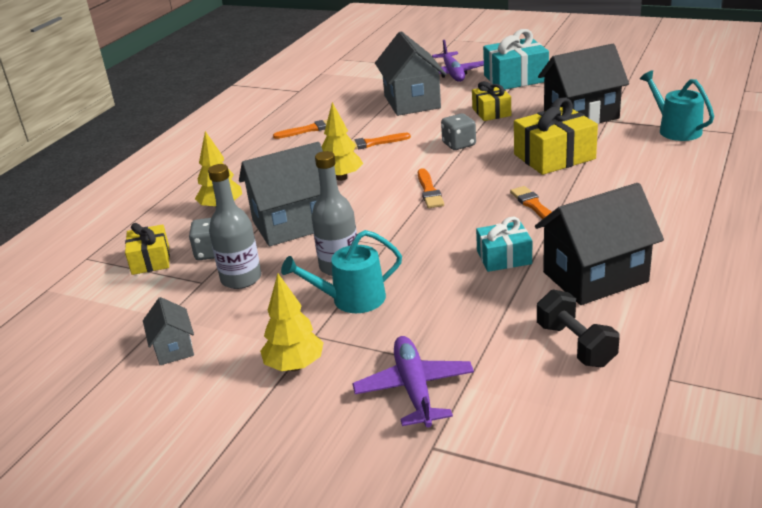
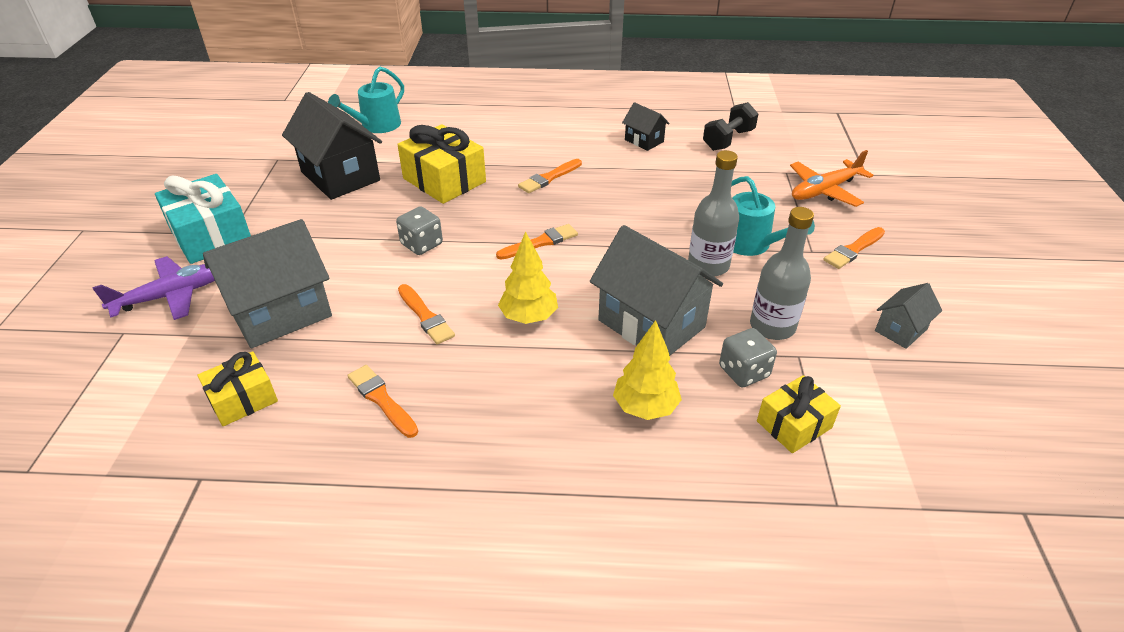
camera: 115 degrees left, 10 degrees up
yellow tree [260,274,324,371] -> orange brush [823,227,885,269]
purple plane [352,336,474,427] -> orange plane [790,150,874,207]
yellow gift [472,81,511,121] -> yellow gift moved to [197,351,278,426]
turquoise gift [476,217,532,272] -> none
black house [535,183,664,305] -> black house [622,102,670,151], size x0.50

